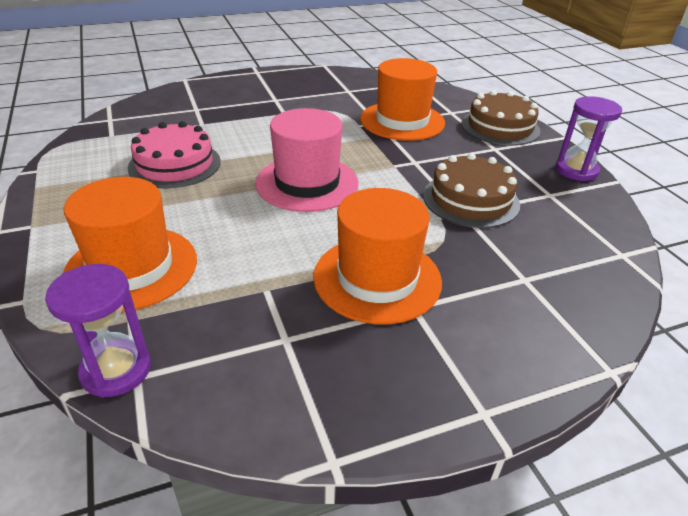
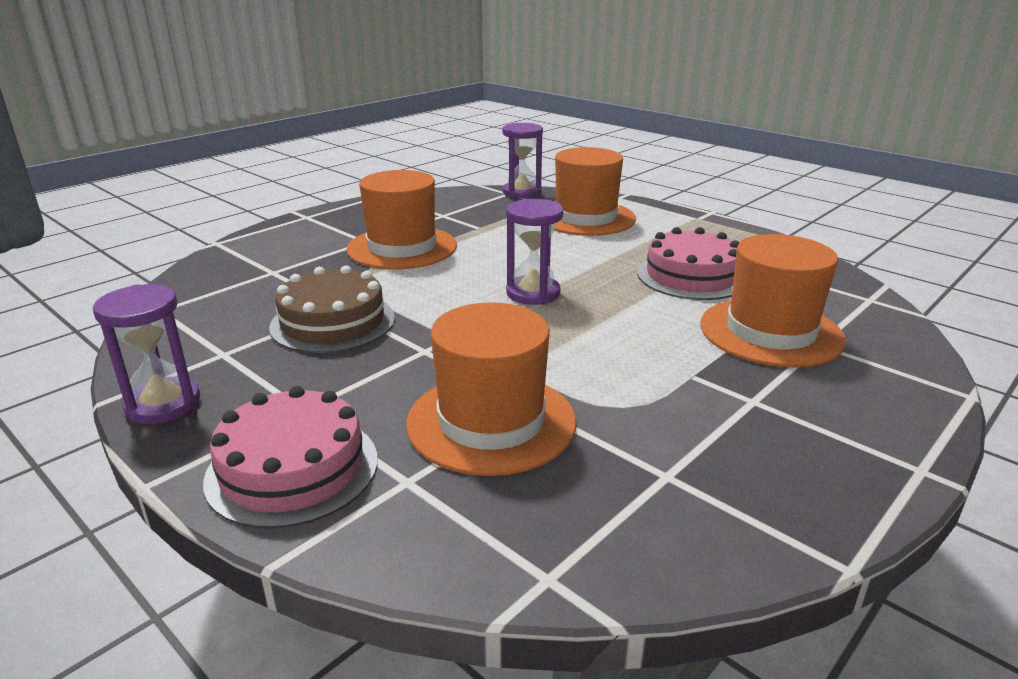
camera: 155 degrees right, 10 degrees down
pink hat [255,108,359,212] -> purple hourglass [506,199,563,305]
brown cake [461,90,540,146] -> pink cake [203,386,378,529]
none -> orange hat [700,234,846,368]

